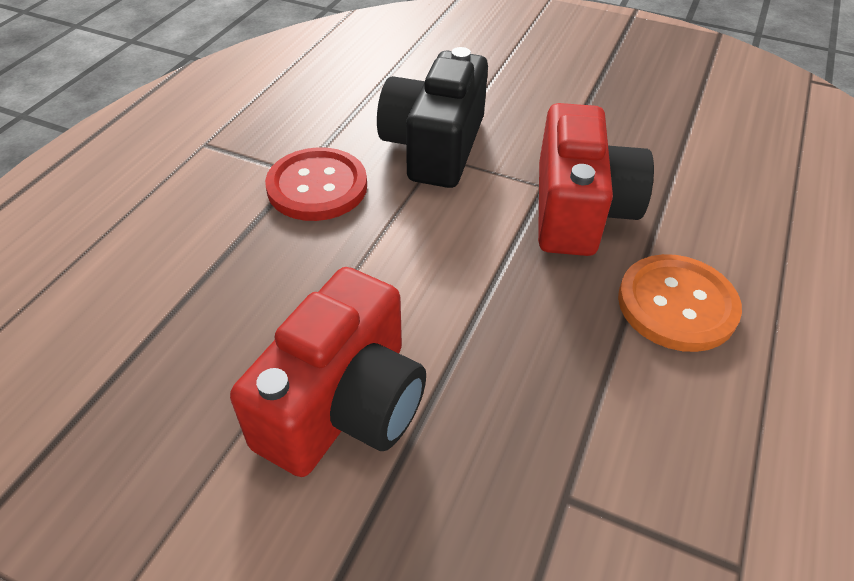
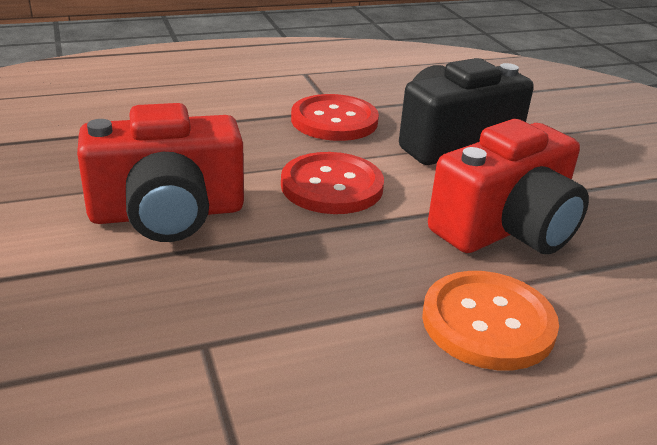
camera: 45 degrees right, 15 degrees down
none -> red button [281,152,384,214]

